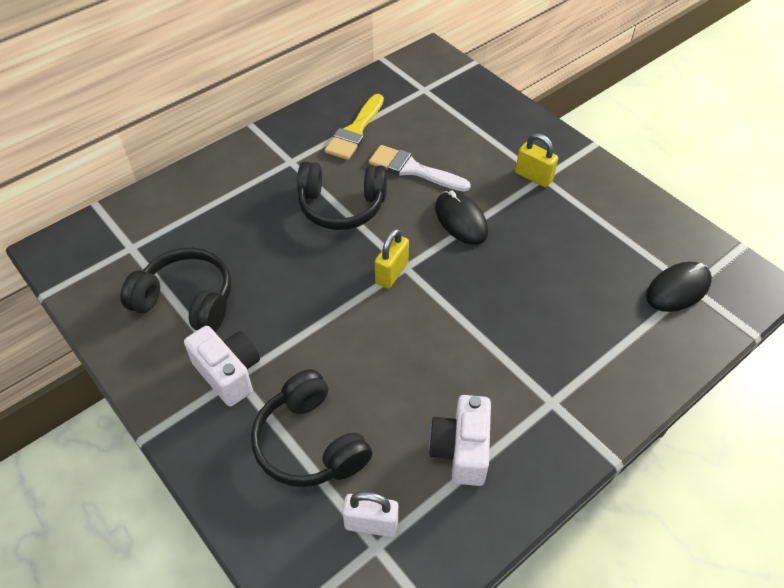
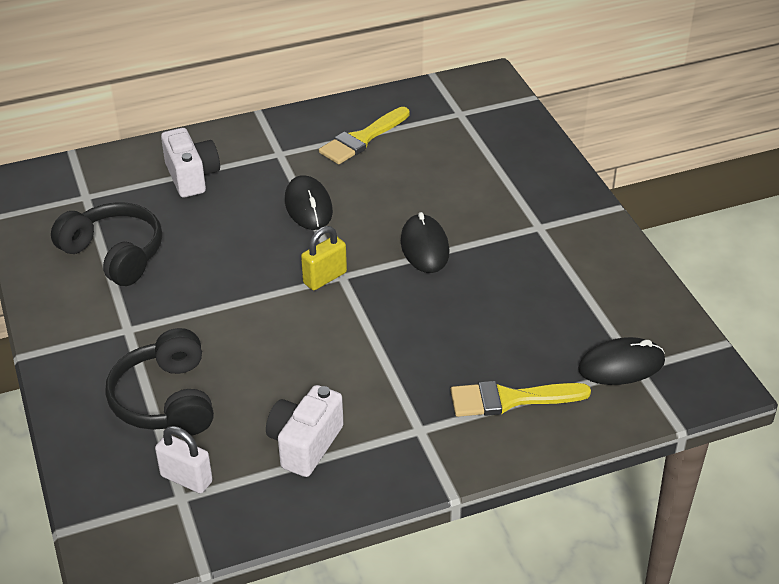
camera: 20 degrees right, 10 degrees down
white camera [184,326,260,407] -> white camera moved to [161,128,220,198]
black headphones [297,162,387,230] -> black mouse [285,175,333,230]
white brush [369,145,471,192] -> none
yellow padlock [515,133,558,187] -> none
none -> yellow brush [450,381,591,417]

